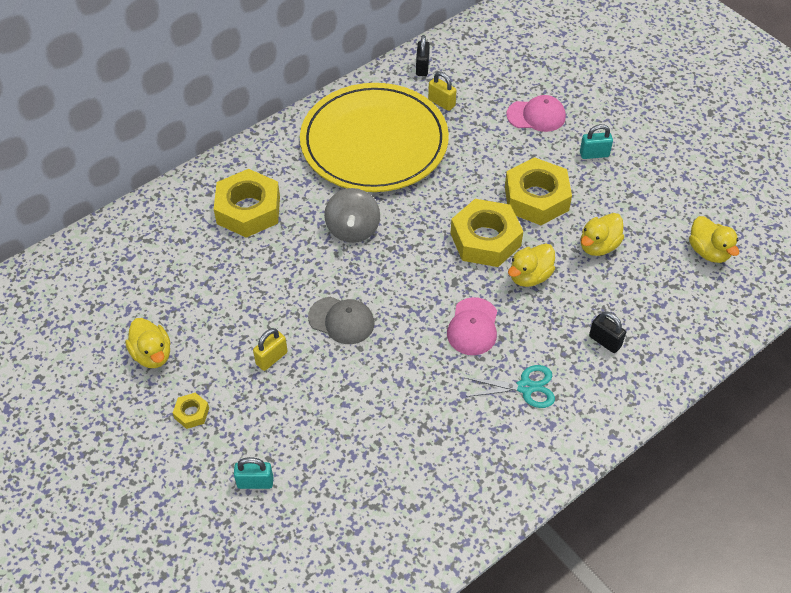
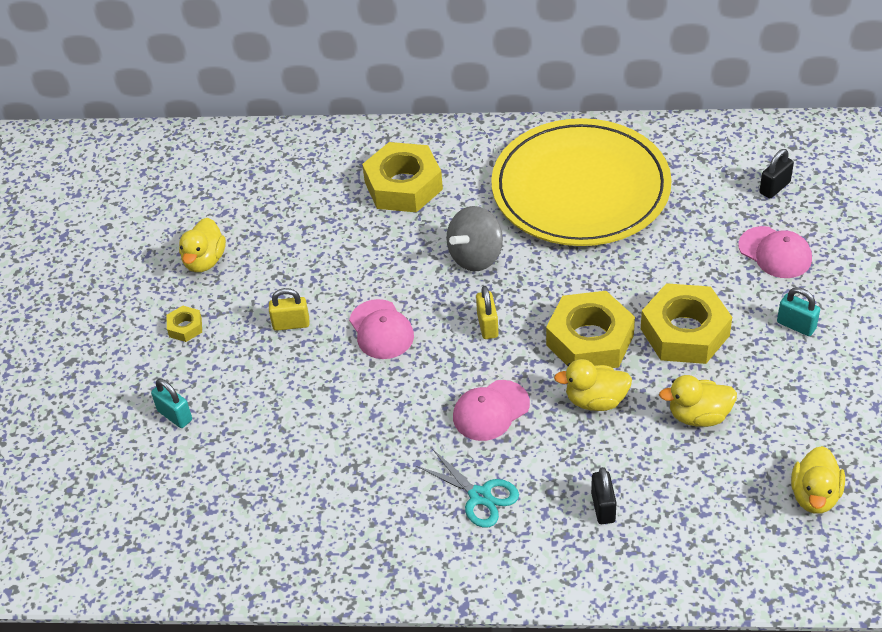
camera: 45 degrees right, 5 degrees down
grey cap [308,297,374,344] -> pink cap [349,299,414,359]
black padlock [416,35,430,76] -> black padlock moved to [759,149,794,199]
yellow padlock [428,71,456,111] -> yellow padlock moved to [476,286,499,339]

